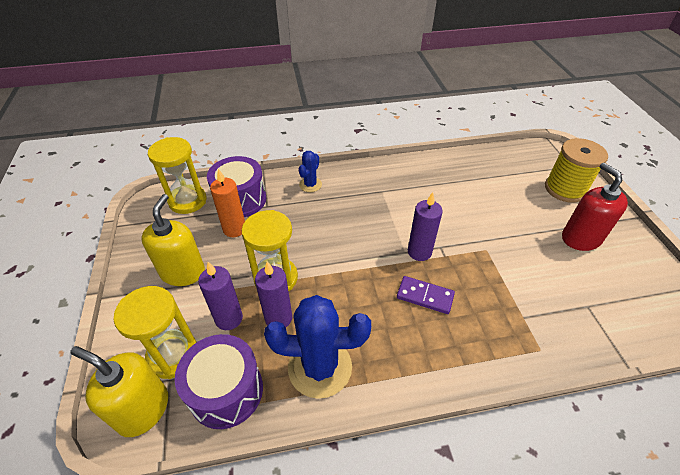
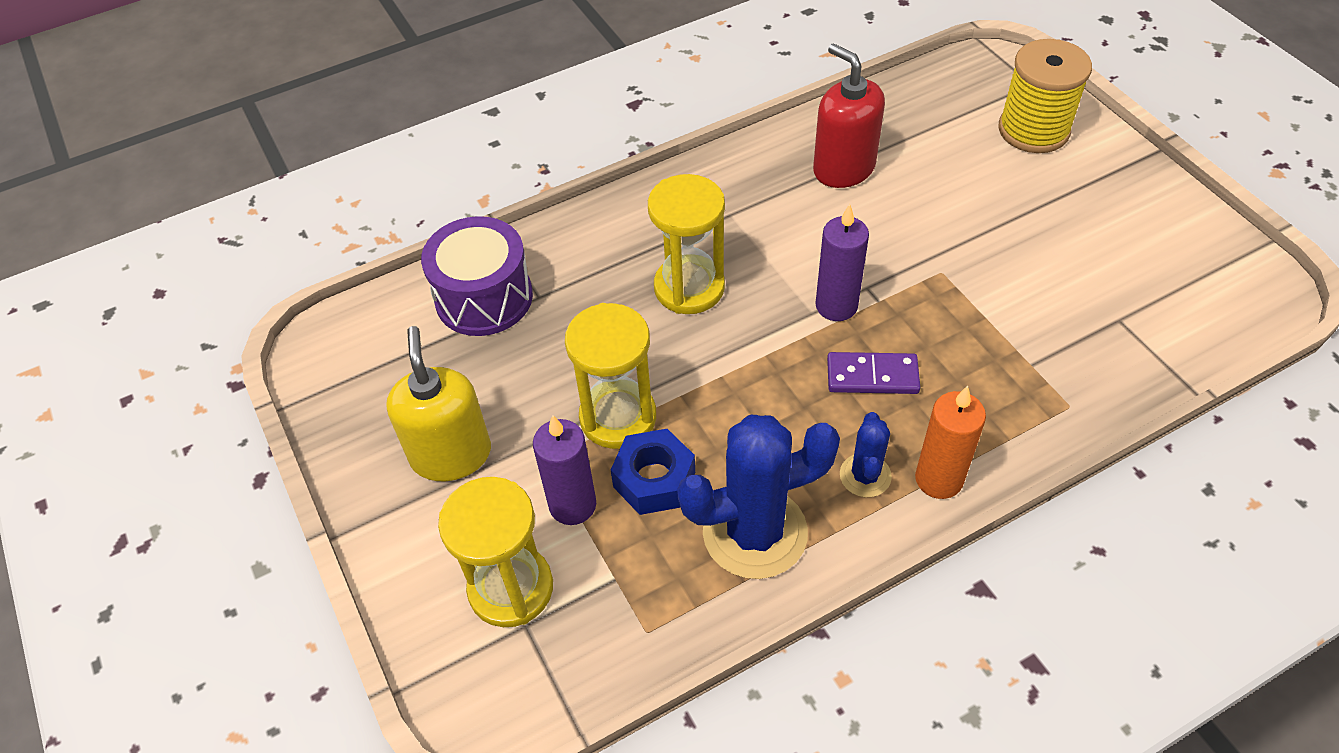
camera: 15 degrees left, 5 degrees up
yellow soap dispenser [70,346,168,437] -> none
yellow hourglass [148,137,207,214] -> yellow hourglass moved to [648,174,725,314]
purple drum [175,334,263,429] -> none
orange candle [210,169,245,237] -> orange candle moved to [915,386,986,499]
purple candle [255,261,292,327] -> blue nut [611,429,695,515]
blue cactus [299,151,322,192] -> blue cactus moved to [840,412,892,497]
red soap dispenser [562,163,628,251] -> red soap dispenser moved to [813,44,885,188]

